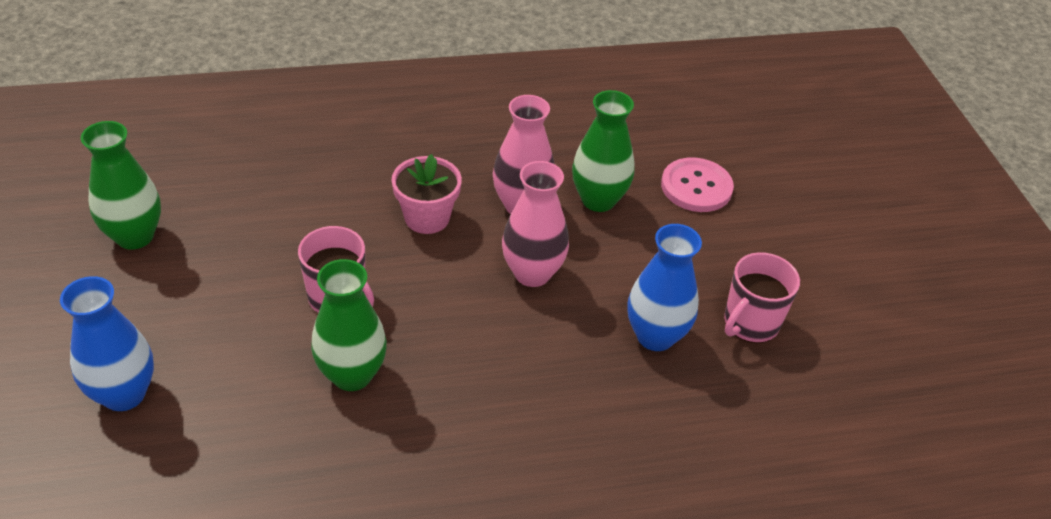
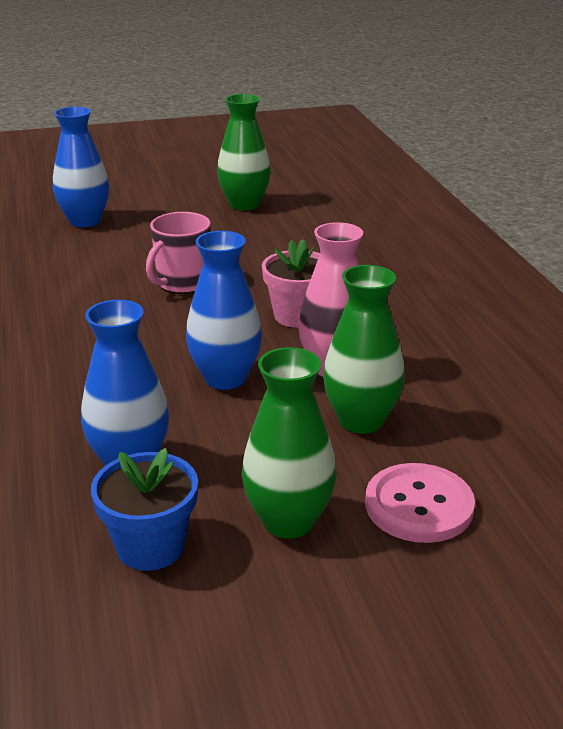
camera: 90 degrees right, 15 degrees down
green vase [311,259,387,391] -> green vase moved to [242,347,337,539]
pink vase [502,161,569,287] -> blue vase [186,231,262,390]
pink mug [724,252,800,343] -> blue flower pot [91,448,198,571]

